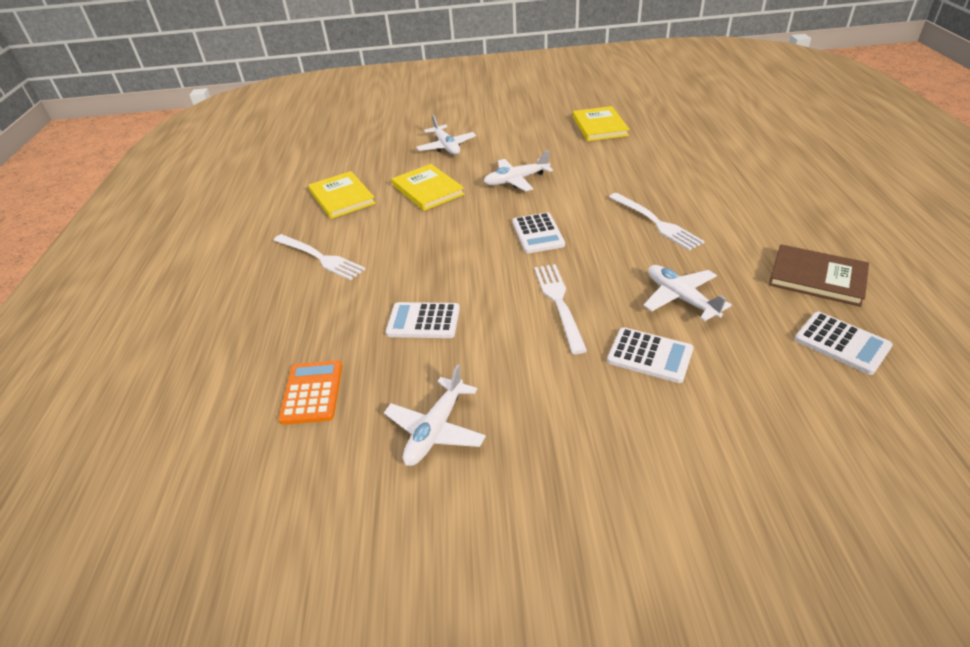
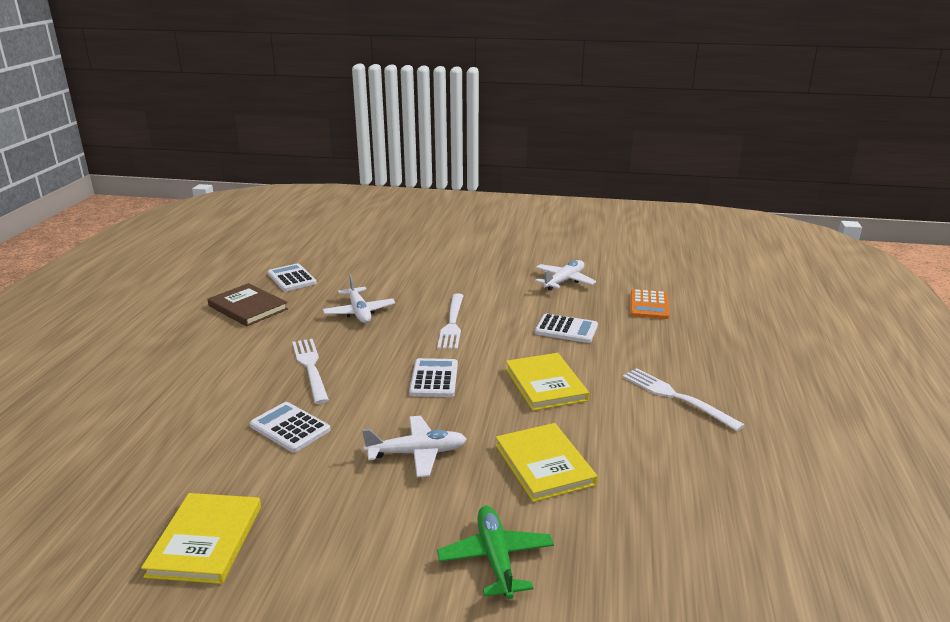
camera: 170 degrees left, 15 degrees down
yellow book [308,171,376,219] -> yellow book moved to [506,353,589,411]
white plane [416,115,476,155] -> green plane [437,506,554,599]
white calculator [607,327,693,383] -> white calculator moved to [250,402,330,452]

